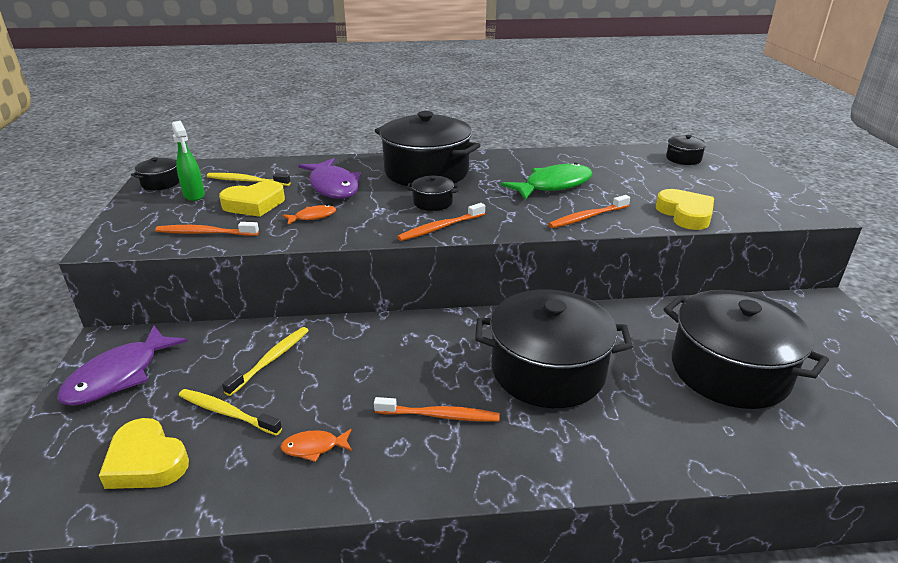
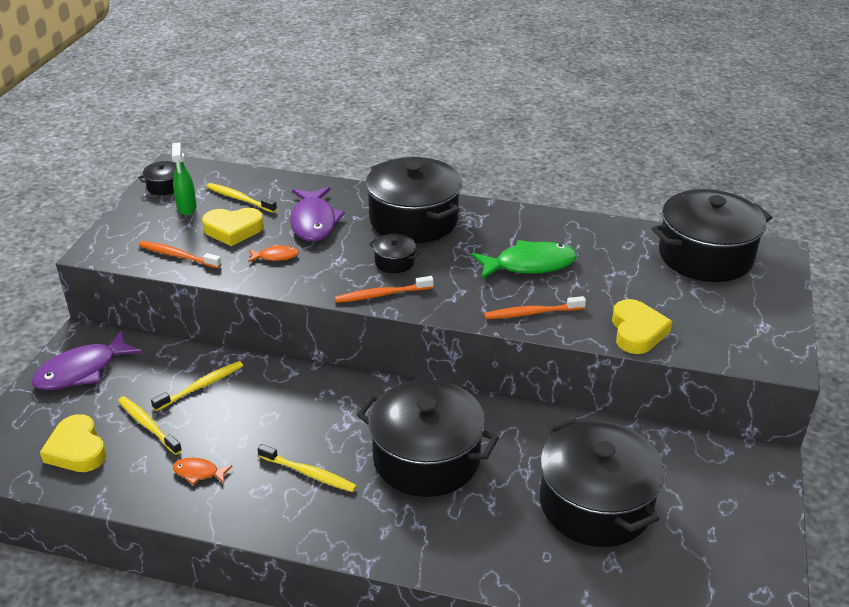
camera: 20 degrees right, 5 degrees up
orange toothbrush [374,397,500,422] -> yellow toothbrush [258,444,357,492]
black pot [666,135,706,165] -> black pot [652,189,772,282], size x2.36

